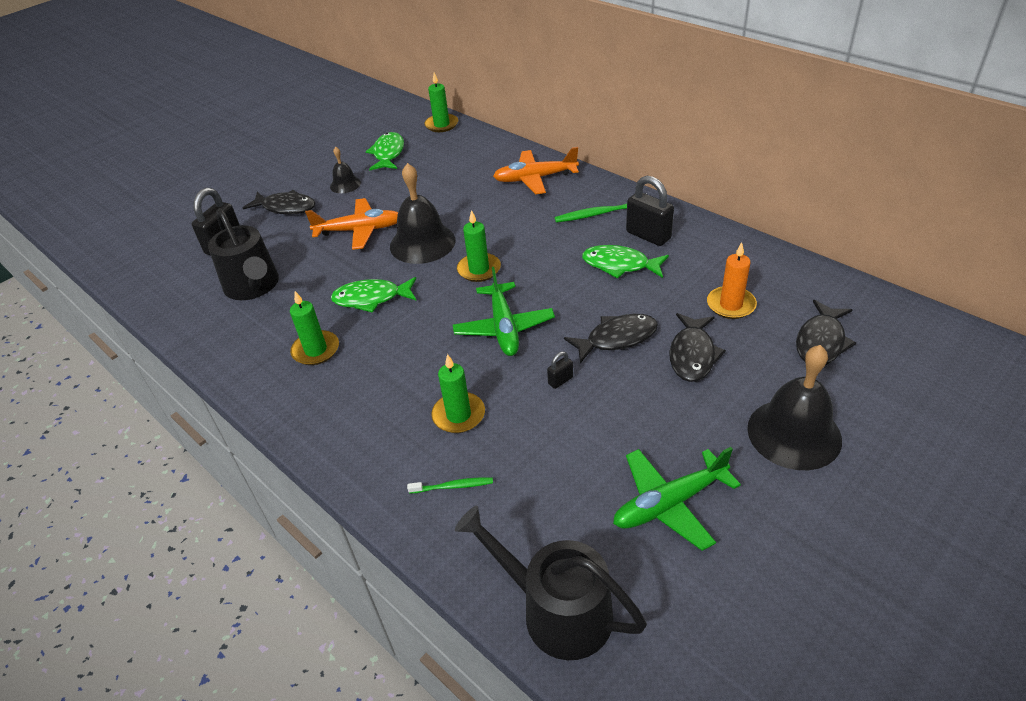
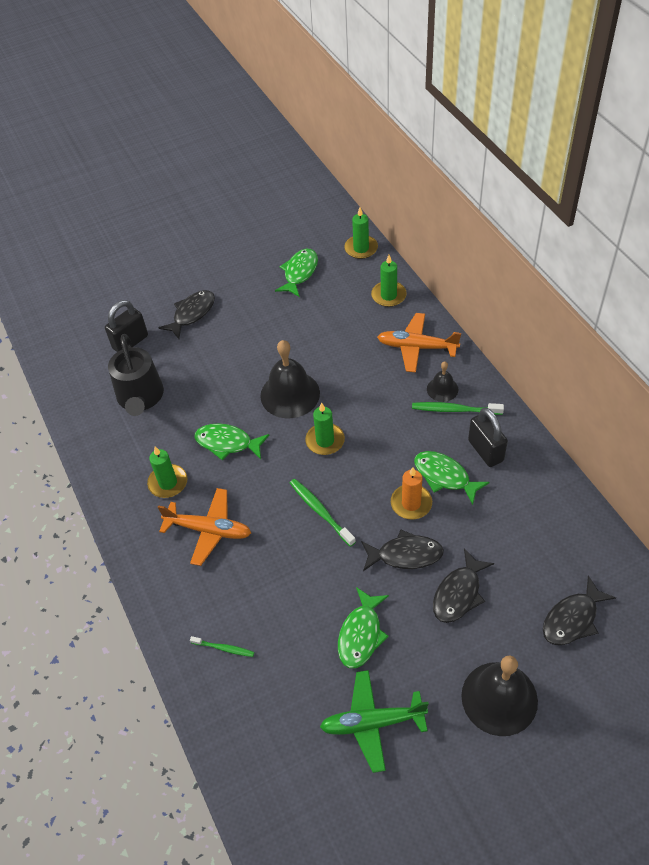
camera: 20 degrees right, 10 degrees up
black fish [243,190,315,214] -> black fish turned 90 degrees counterclockwise [159,290,215,339]
orange plane [305,198,398,250] -> orange plane moved to [158,488,251,566]
black bell [330,147,361,193] -> black bell moved to [427,361,458,402]
green candle [431,354,485,433] -> green candle moved to [371,255,407,307]
green plane [453,267,555,356] -> green toothbrush [290,479,356,547]
black watering can [455,506,647,660] -> none
black padlock [547,351,573,389] -> none
orange candle [707,242,757,319] -> orange candle moved to [391,467,432,520]
none -> green fish [338,587,389,668]

